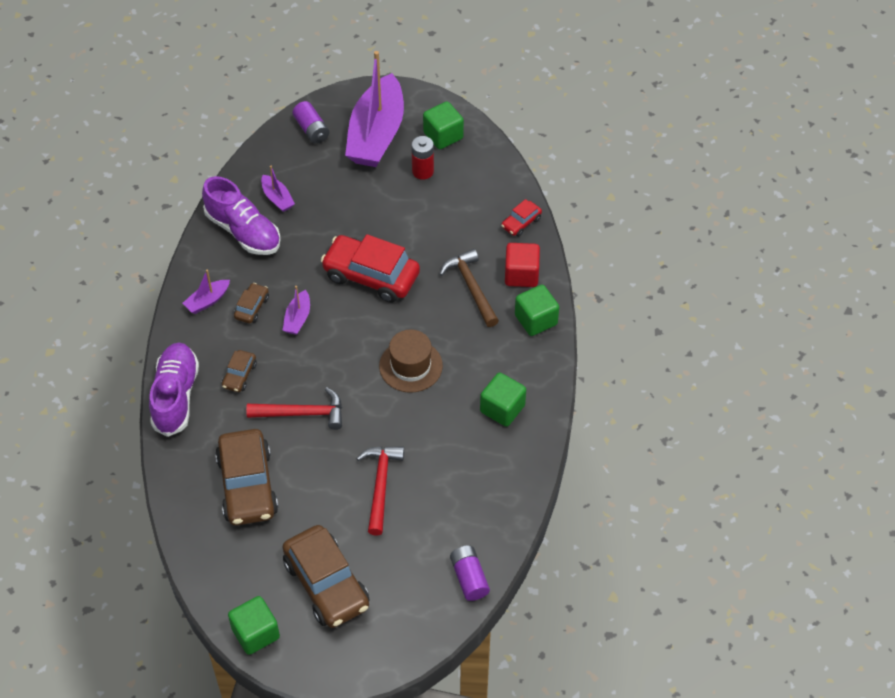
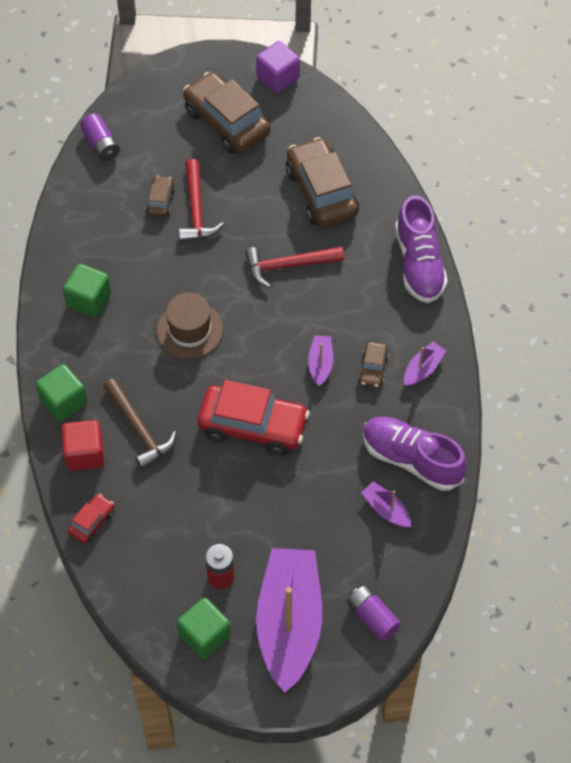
camera: 170 degrees right, 5 degrees up
brown car [222,350,257,392] -> brown car moved to [146,176,175,217]
green cube [228,596,280,655] -> purple cube [256,41,300,93]

